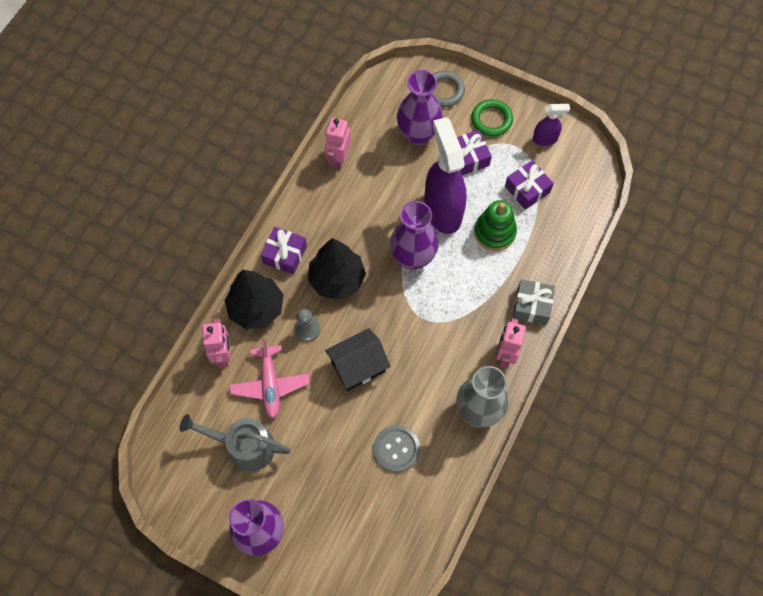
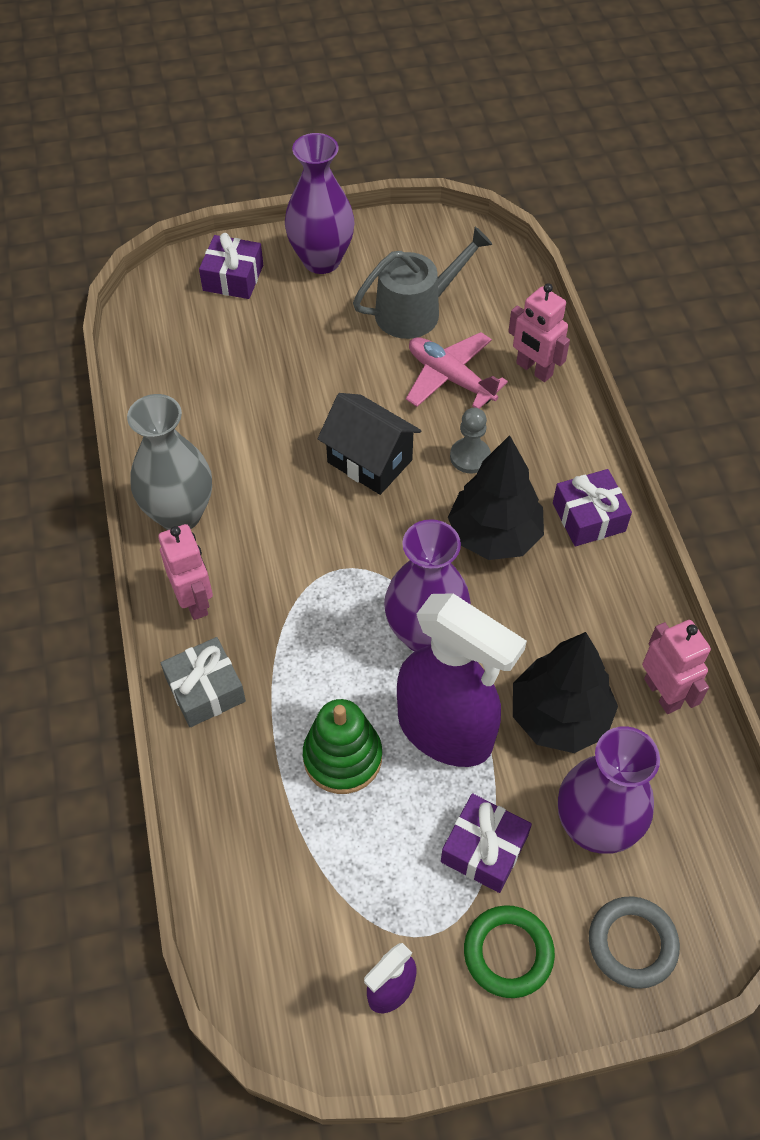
camera: 140 degrees right, 10 degrees down
black tree [225,270,283,329] -> black tree moved to [513,632,618,753]
black house [325,328,390,391] -> black house turned 75 degrees counterclockwise [318,393,421,495]
grey button [373,425,420,472] -> none
purple gift [505,160,554,210] -> purple gift moved to [199,233,263,299]

